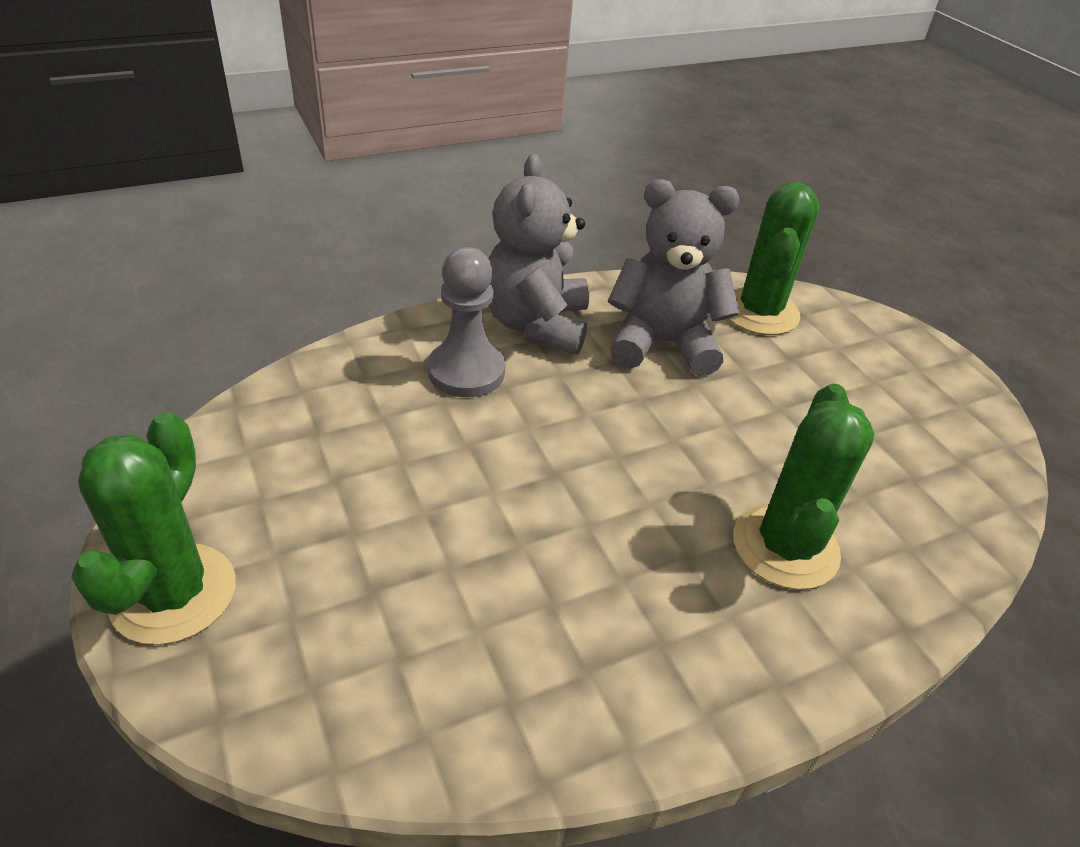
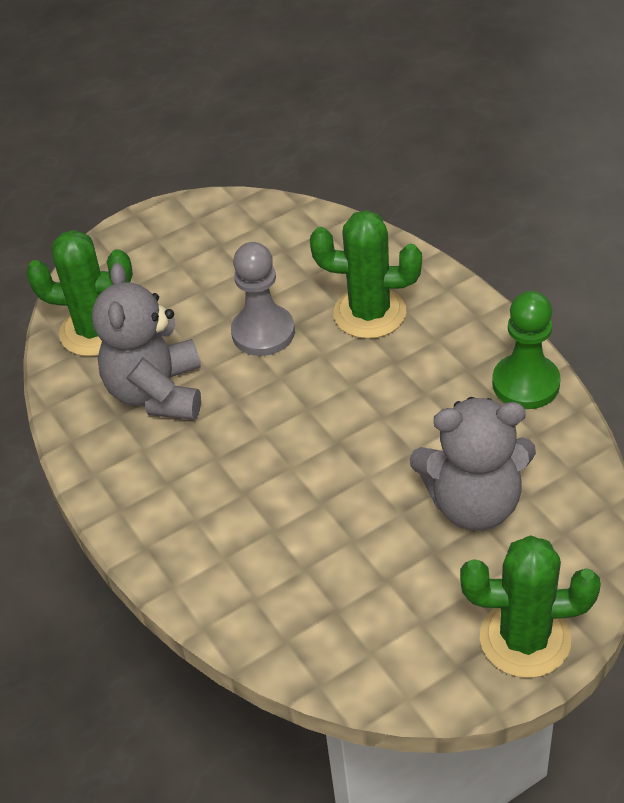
camera: 90 degrees left, 5 degrees up
grey pawn [428,247,505,397] -> grey pawn moved to [231,242,295,356]
grey teddy bear [488,154,589,355] -> grey teddy bear moved to [410,397,536,530]
none -> green pawn [492,291,561,409]

